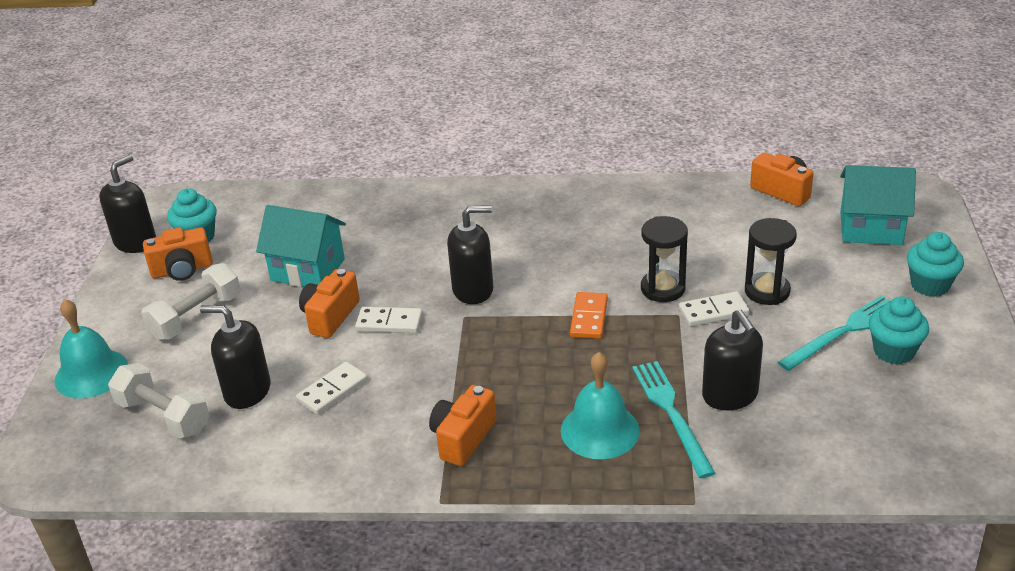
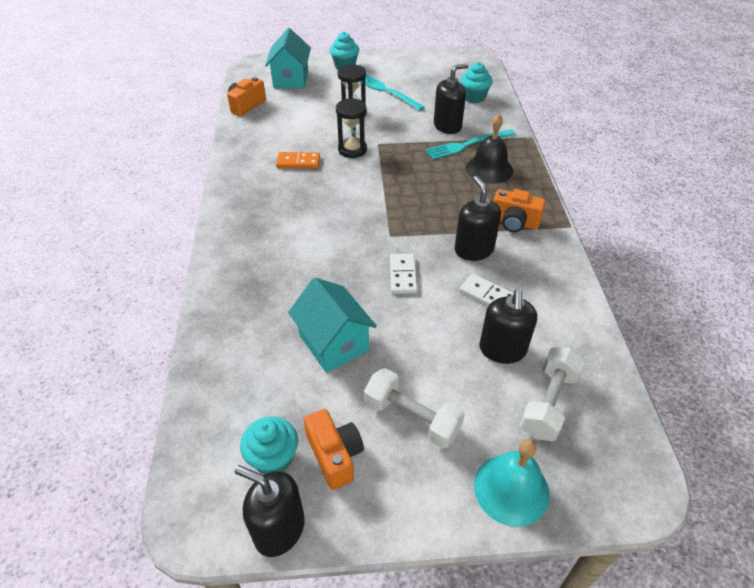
camera: 100 degrees left, 10 degrees up
turquoise house [256,205,346,287] -> turquoise house turned 45 degrees counterclockwise [288,277,377,373]
orange camera [299,269,360,338] -> none
black soap dispenser [447,206,493,304] -> black soap dispenser moved to [455,176,501,261]
turquoise bell [561,352,640,459] -> black bell [466,114,513,184]
orange domino [570,292,608,339] -> orange domino moved to [276,152,320,168]
white domino [679,291,750,327] -> none
turquoise cupcake [869,297,929,365] -> turquoise cupcake moved to [460,62,493,103]

